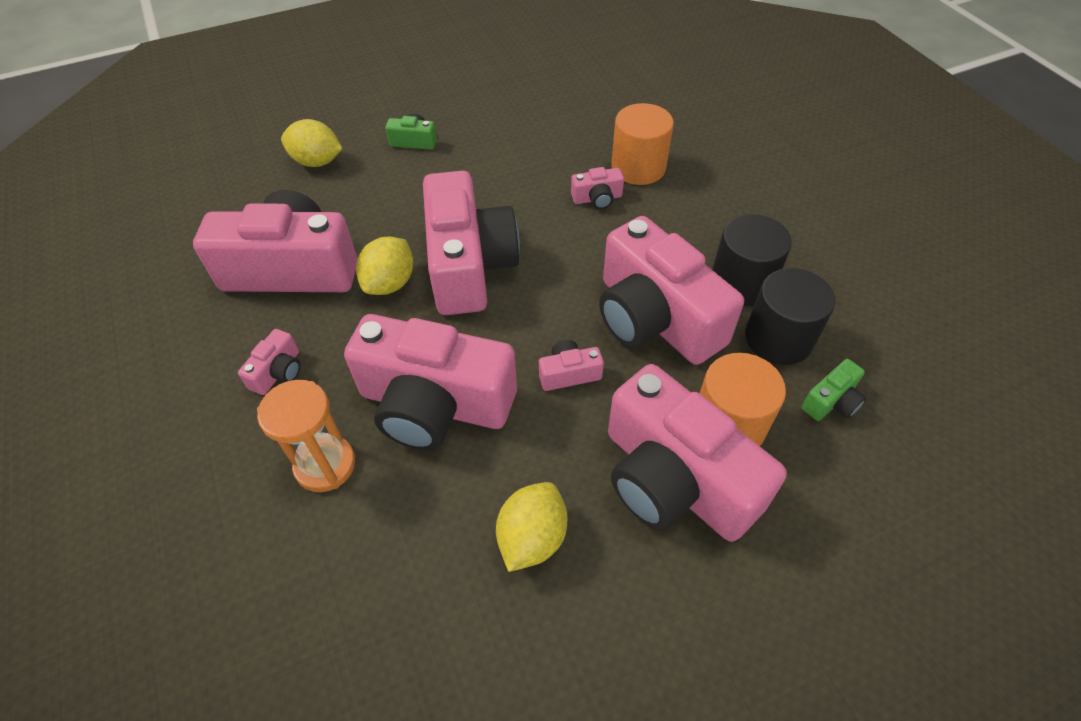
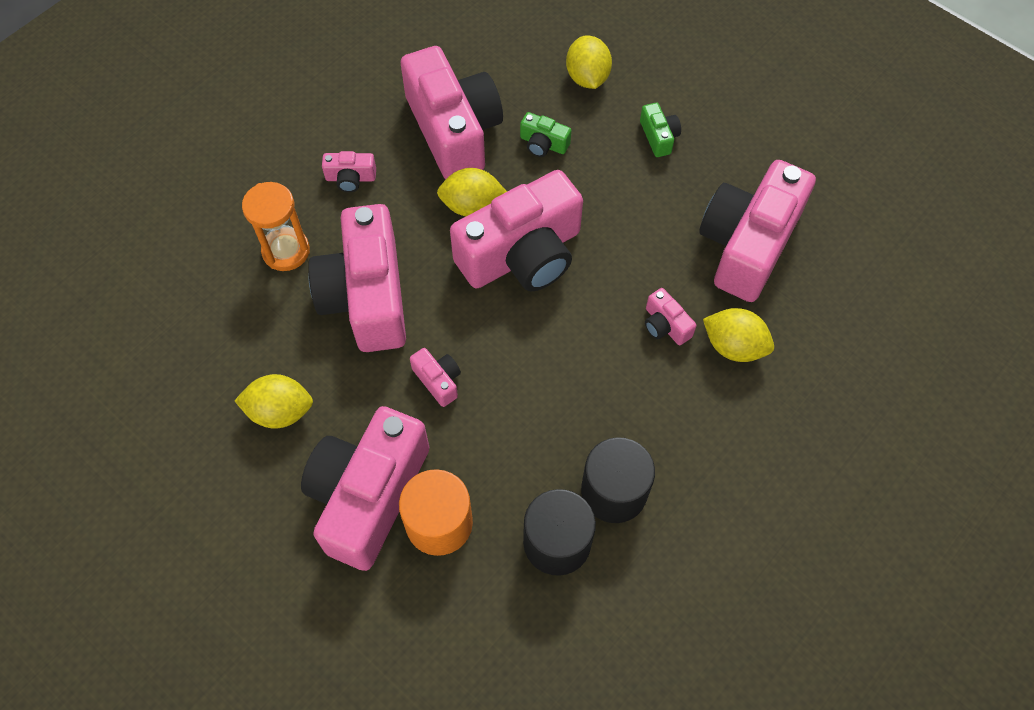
camera: 65 degrees right, 10 degrees up
pink camera [599,216,744,365] -> pink camera moved to [699,160,816,302]
orange cylinder [611,103,674,185] -> yellow lemon [703,308,774,362]
green camera [801,359,866,421] -> green camera moved to [520,112,571,157]

